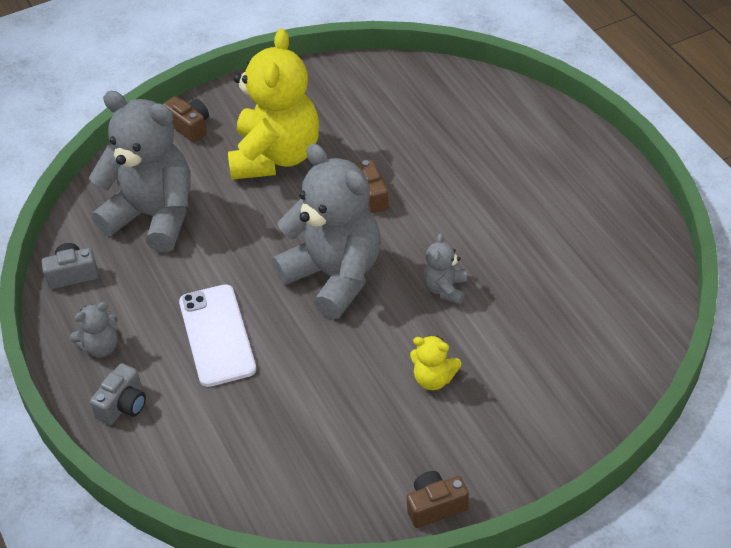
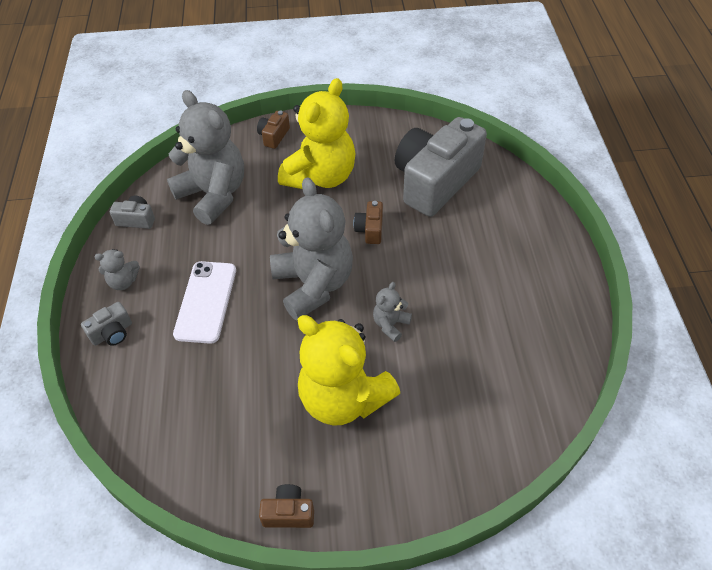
camera: 20 degrees right, 5 degrees up
brown camera [163,96,209,142] -> brown camera turned 135 degrees counterclockwise [257,111,290,149]
yellow teddy bear [410,336,461,390] -> yellow teddy bear [297,315,400,426], size x2.31
none -> grey camera [395,117,487,217]

